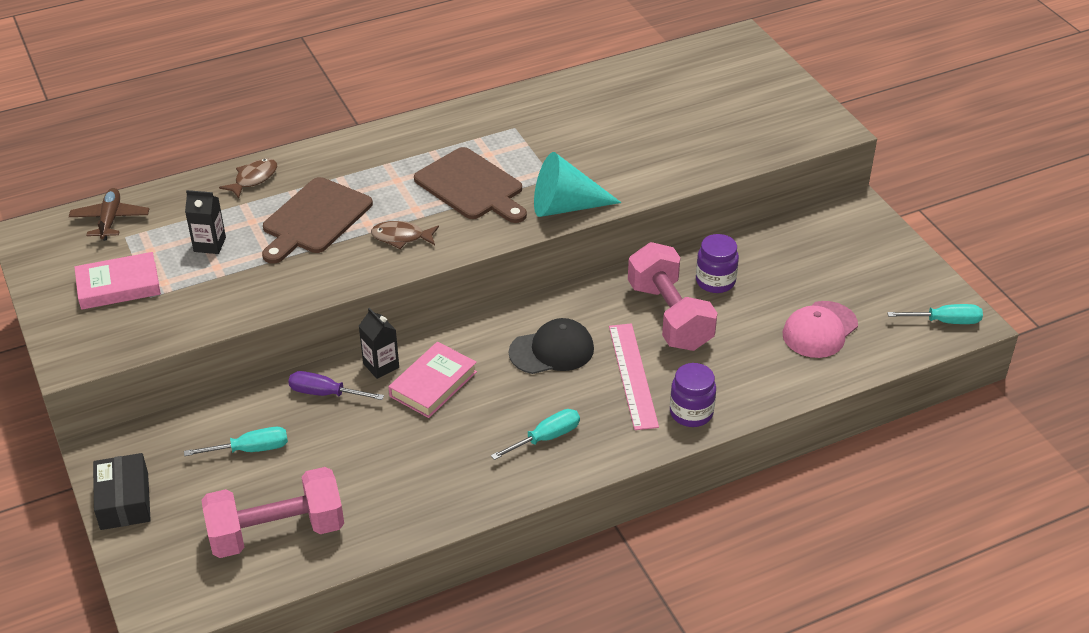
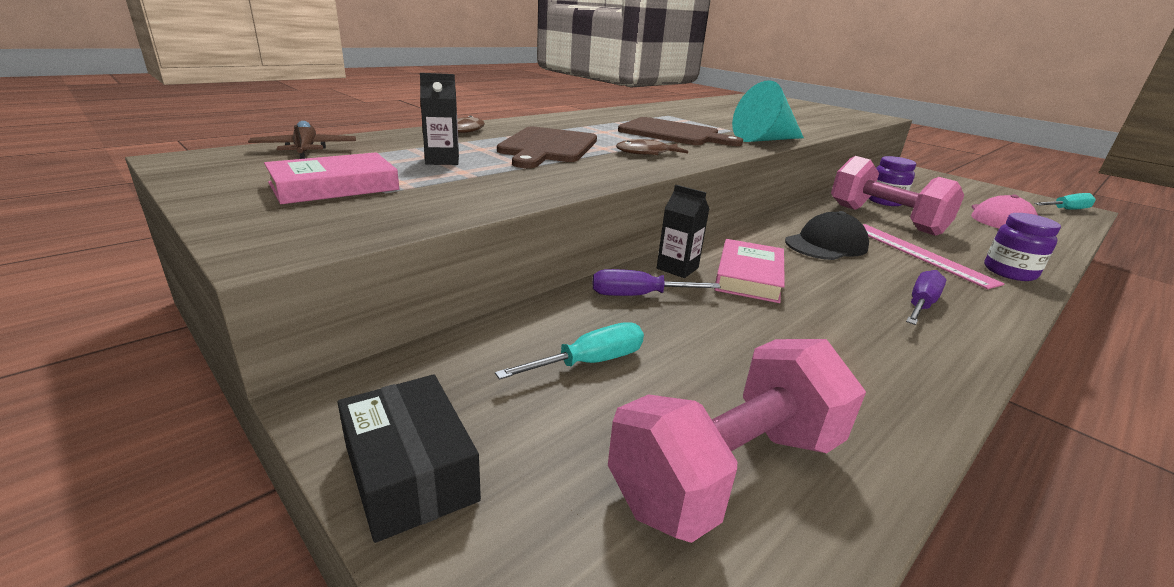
camera: 20 degrees left, 15 degrees down
turquoise screwdriver [491,409,580,460] -> purple screwdriver [906,270,946,325]

